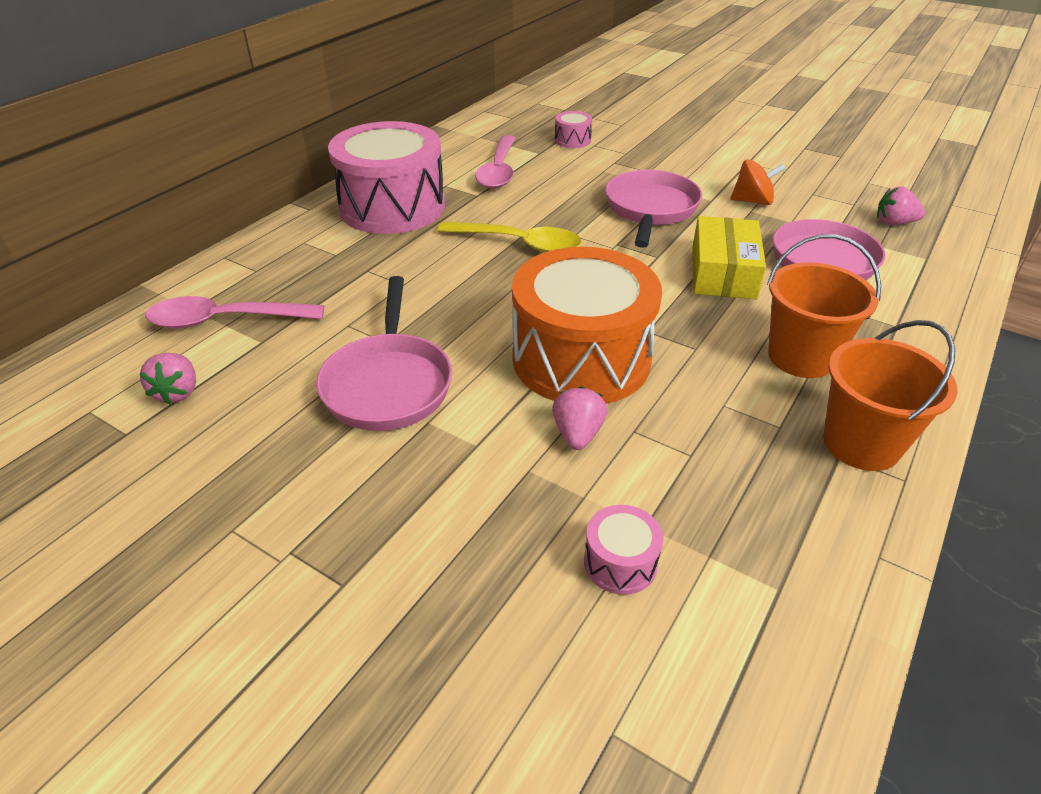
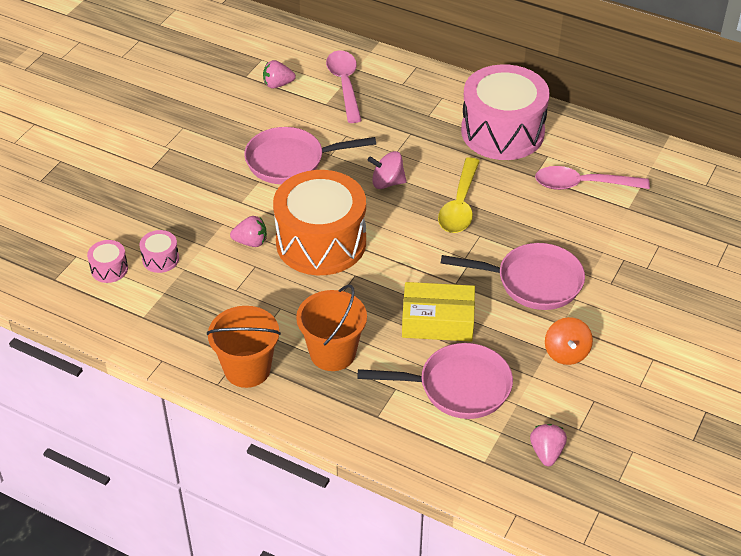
camera: 85 degrees right, 5 degrees up
pink drum [555,111,592,148] -> pink drum moved to [87,240,128,283]
none -> pink spinning top [368,151,407,189]

